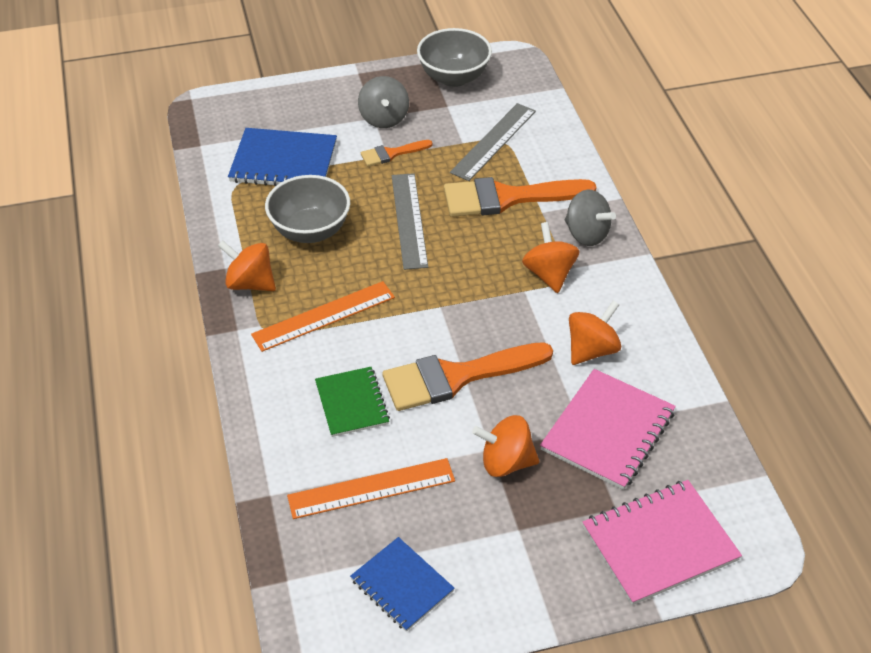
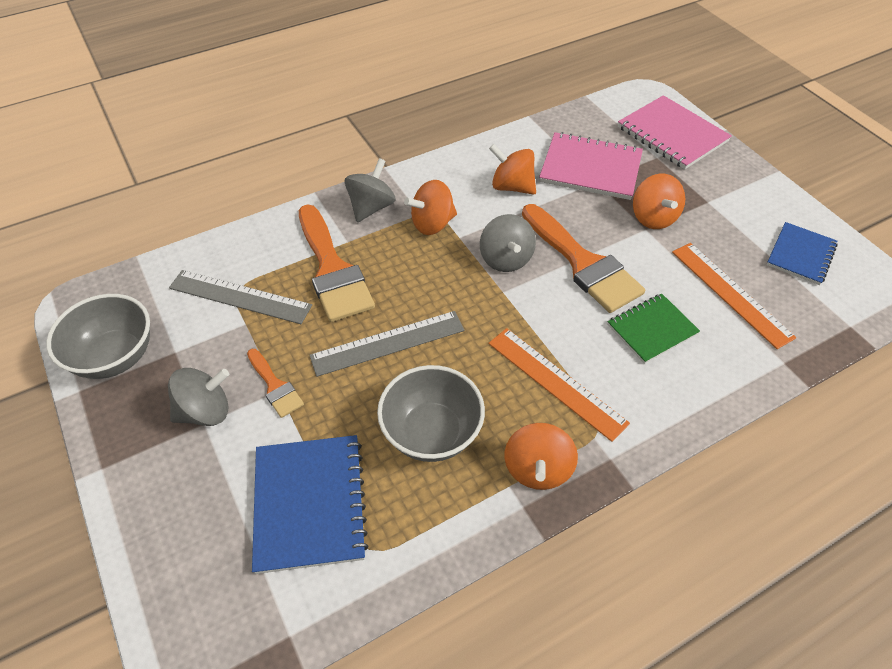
camera: 105 degrees left, 5 degrees up
none -> grey spinning top [480,214,536,272]

